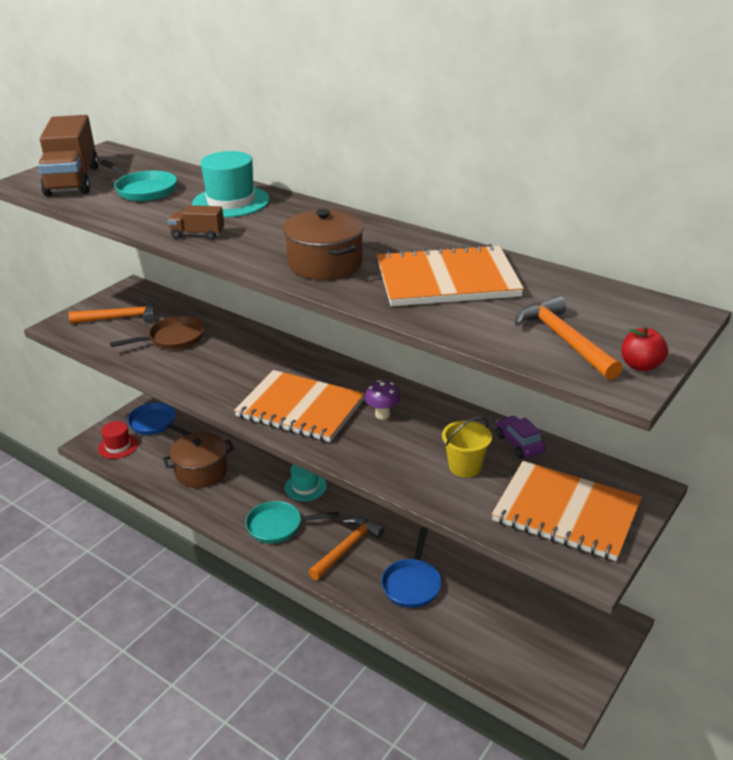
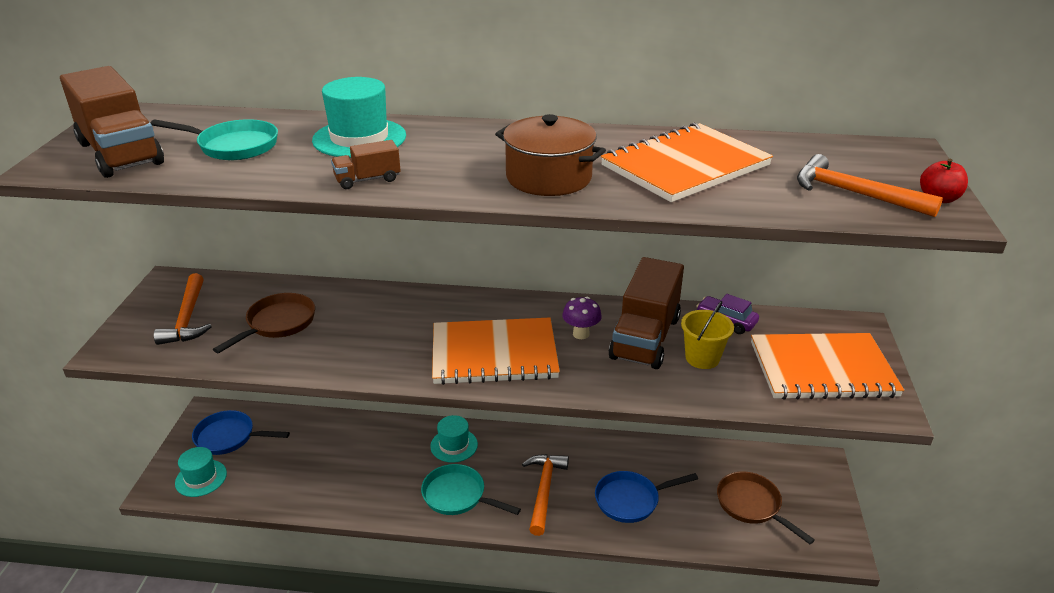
camera: 30 degrees left, 0 degrees up
orange hammer [69,299,155,324] -> orange hammer turned 120 degrees clockwise [154,273,212,345]
red hat [98,421,138,459] -> turquoise hat [175,447,227,497]
brown pot [163,432,234,488] -> none
turquoise pan [245,501,339,543] -> turquoise pan turned 60 degrees clockwise [421,464,521,515]
blue pan [381,527,442,608] -> blue pan turned 90 degrees clockwise [595,471,698,523]
none -> brown truck [609,257,684,369]
none -> brown pan [717,472,815,544]

